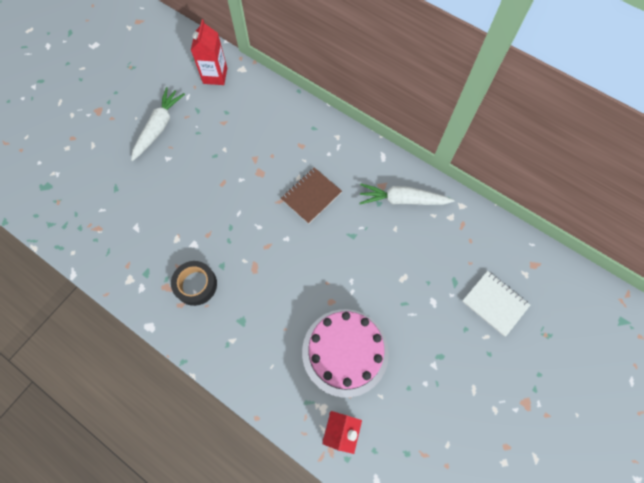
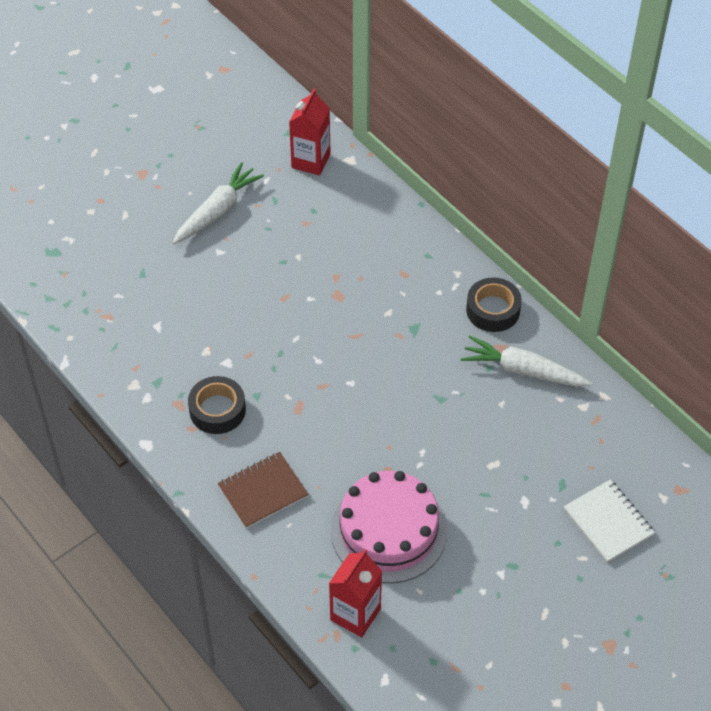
camera: 15 degrees right, 15 degrees down
brown notebook [281,167,342,224] -> brown notebook moved to [218,452,308,529]
none -> black tape [466,277,522,332]

